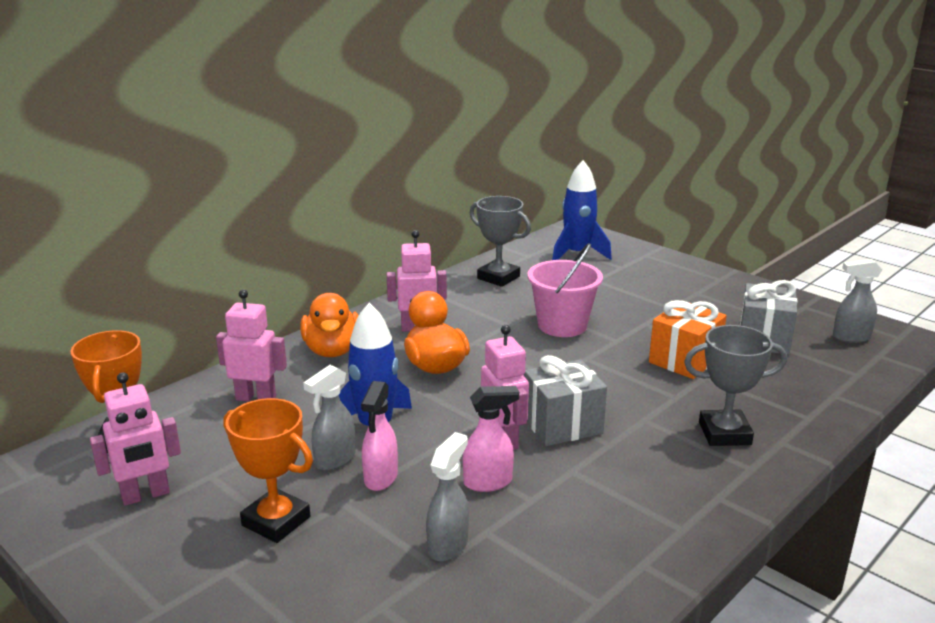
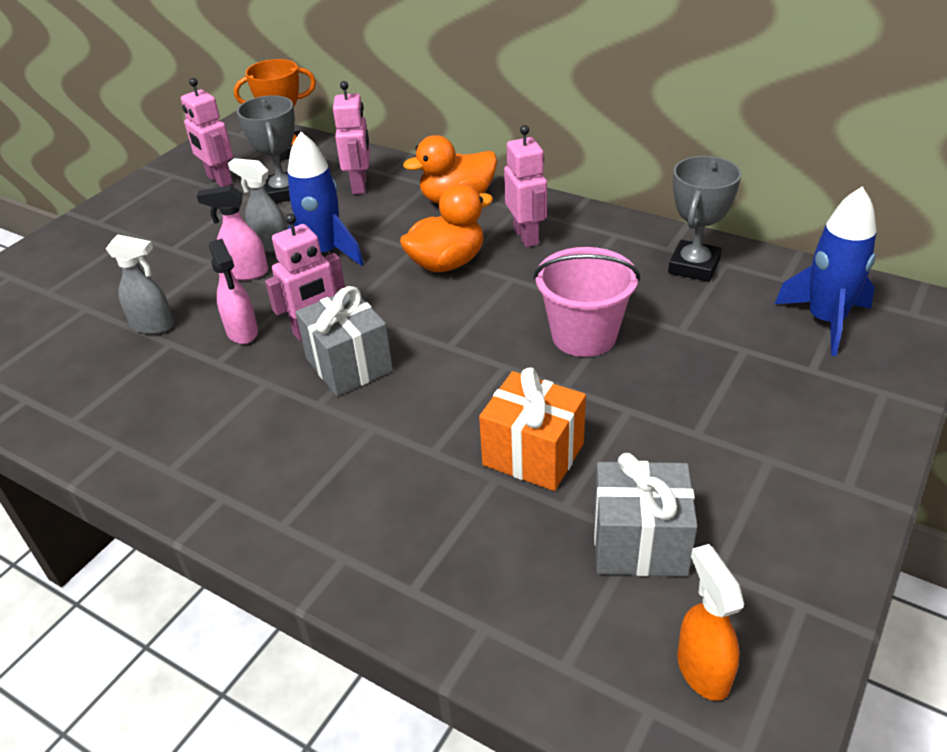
camera: 80 degrees right, 15 degrees up
orange trophy [224,398,313,543] -> none
grey trophy [684,325,787,446] -> grey trophy moved to [237,95,295,203]
grey spray bottle [833,259,882,343] -> orange spray bottle [677,544,744,701]

